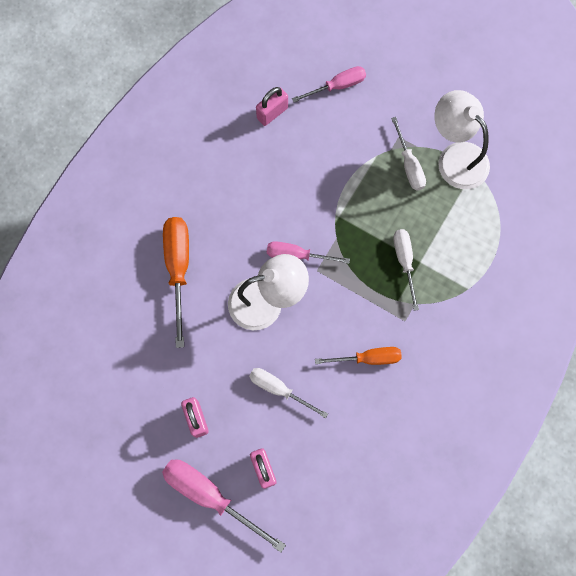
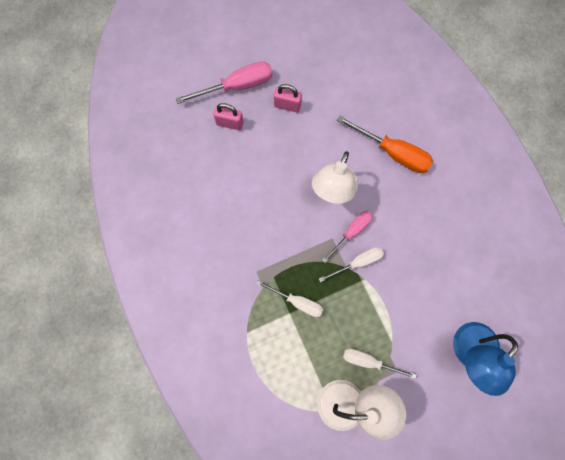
camera: 125 degrees right, 0 degrees up
white screwdriver [249,368,328,418] -> white screwdriver moved to [319,247,384,282]
pink padlock [256,87,288,126] -> none
pink screwdriver [292,66,366,102] -> blue lamp [453,322,518,396]
orange screwdriver [315,347,402,365] -> none

